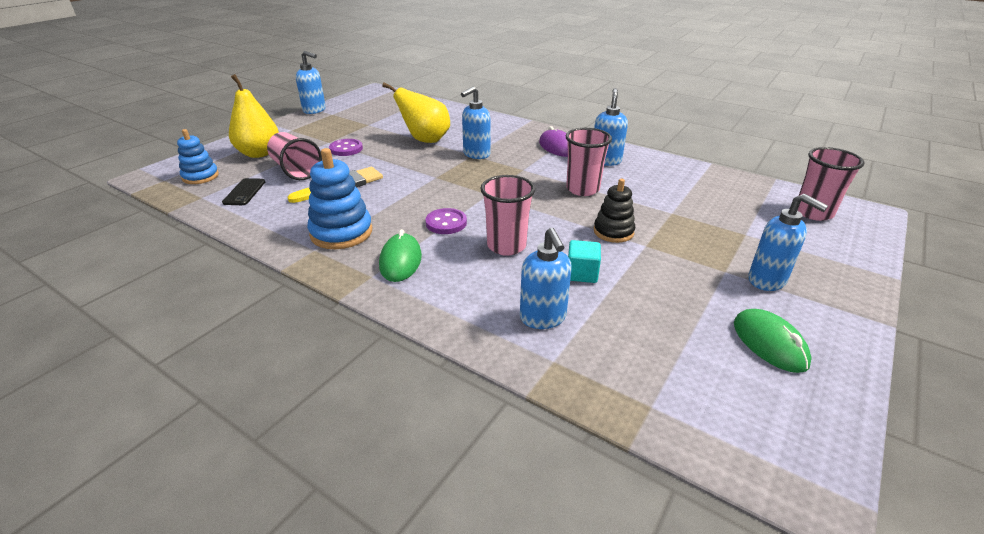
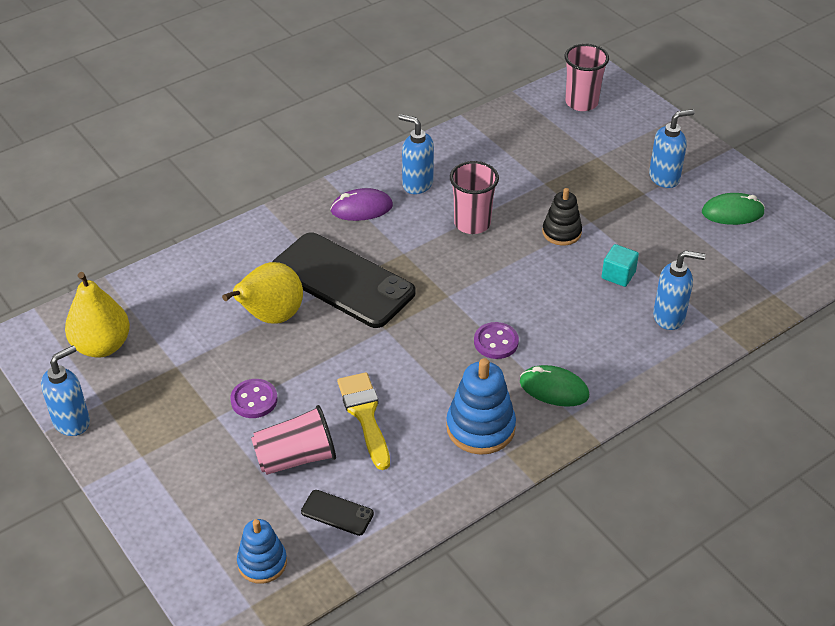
camera: 70 degrees left, 10 degrees up
yellow pear [229,74,279,158] -> yellow pear moved to [65,272,130,358]
blue soap dispenser [461,86,491,159] -> black phone [272,232,415,328]
pink cup [480,175,535,256] -> none

